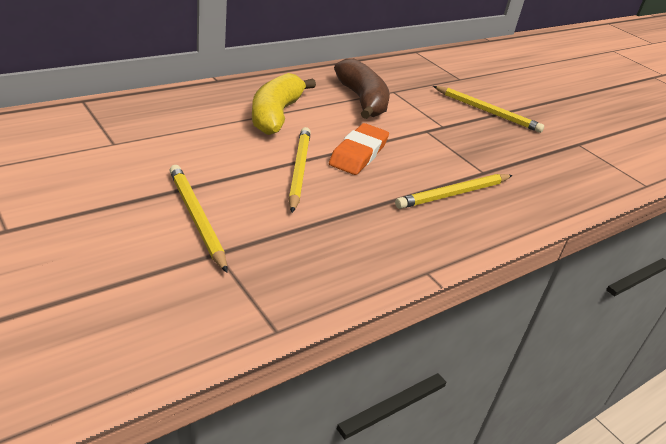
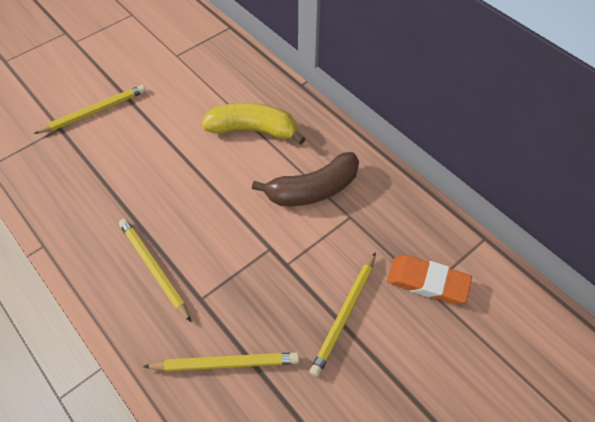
camera: 90 degrees right, 20 degrees up
yellow pencil [289,127,311,213] -> yellow pencil moved to [143,352,299,371]
orange eraser [329,123,389,175] -> orange eraser moved to [387,255,472,304]

